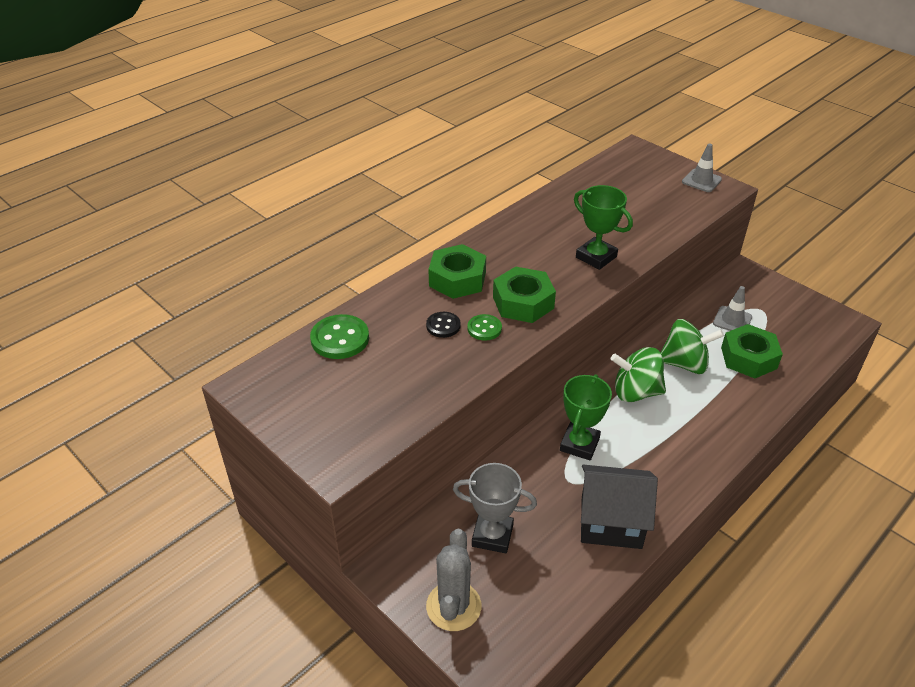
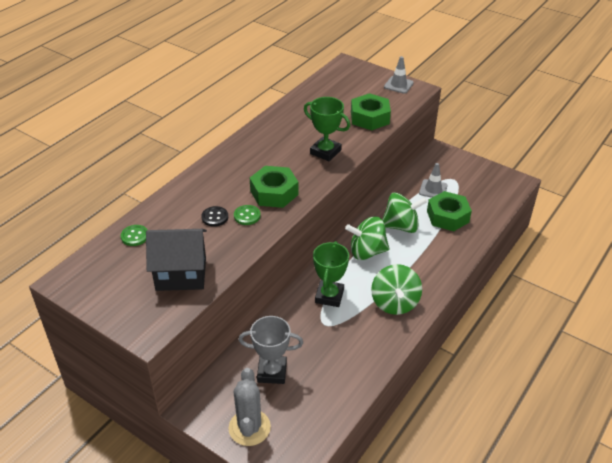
camera: 10 degrees left, 0 degrees up
green button [310,314,369,359] -> green button [121,225,148,246], size x0.60
green nut [428,244,486,299] -> green nut moved to [351,93,391,130]
black house [581,465,658,549] -> black house moved to [146,229,207,291]
none -> green spinning top [371,264,422,315]

